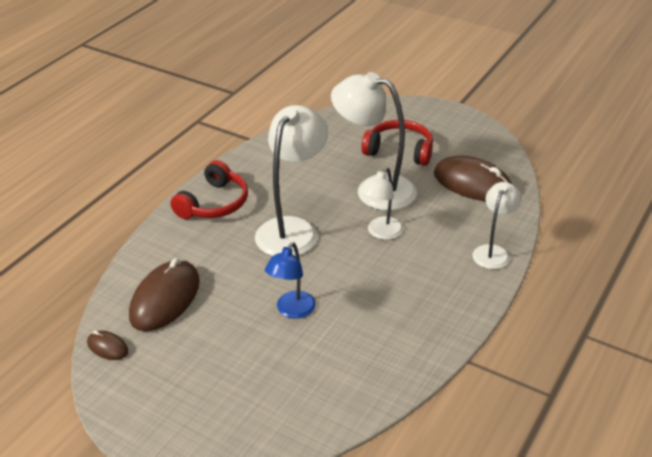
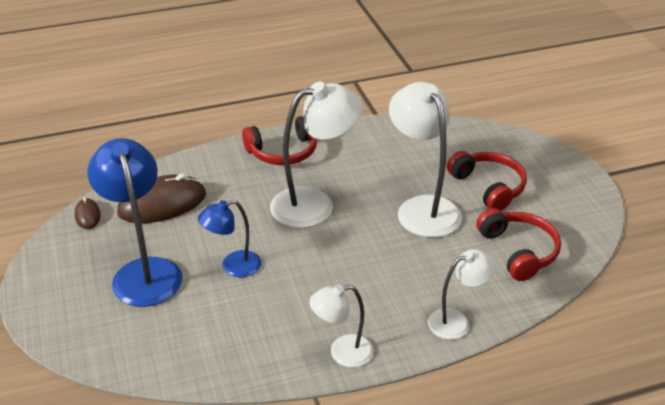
camera: 40 degrees right, 0 degrees up
white lamp [360,167,403,240] -> white lamp moved to [309,284,374,368]
brown mouse [434,156,512,201] -> red headphones [476,208,561,281]
none -> blue lamp [87,138,182,307]

